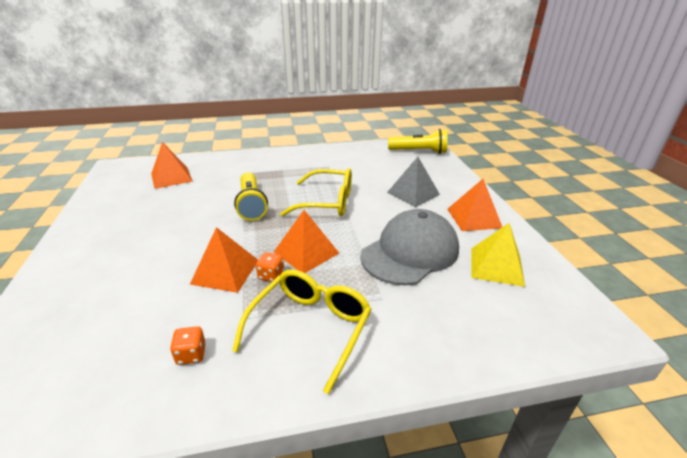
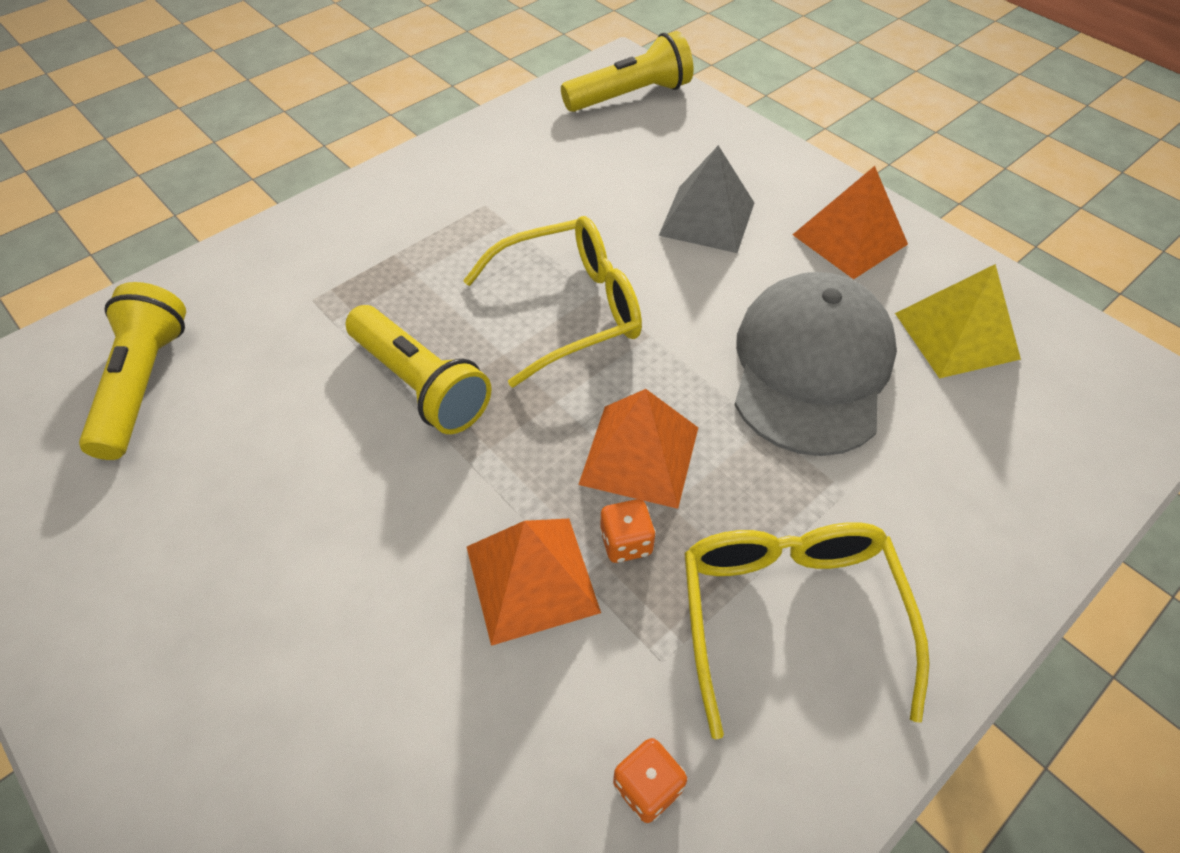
camera: 30 degrees left, 20 degrees up
orange pyramid [151,142,193,189] -> yellow flashlight [79,282,186,460]

